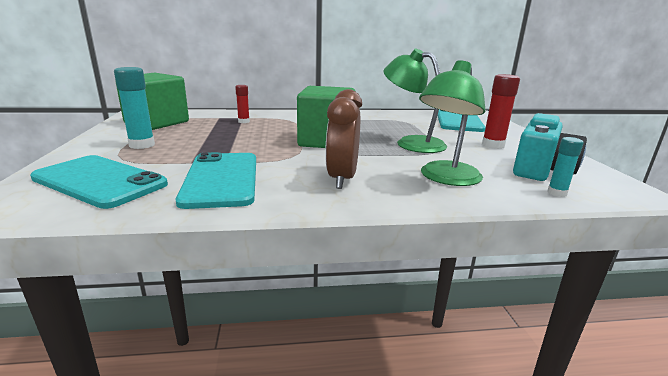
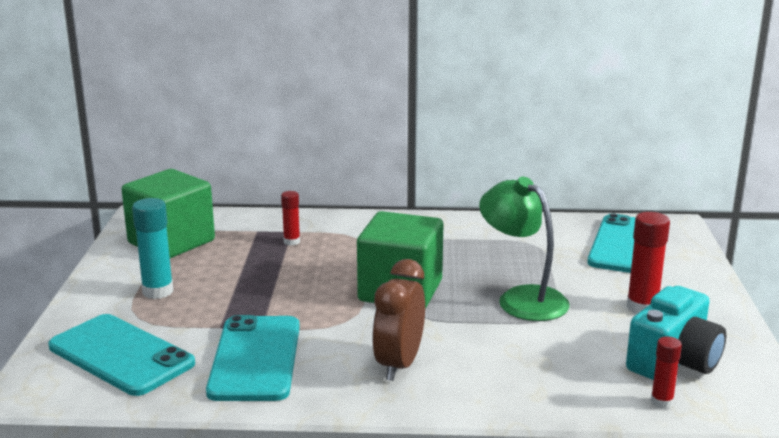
camera: 10 degrees right, 0 degrees up
green lamp [419,60,486,186] -> none
turquoise glue stick [547,137,584,197] -> red glue stick [651,336,682,409]

